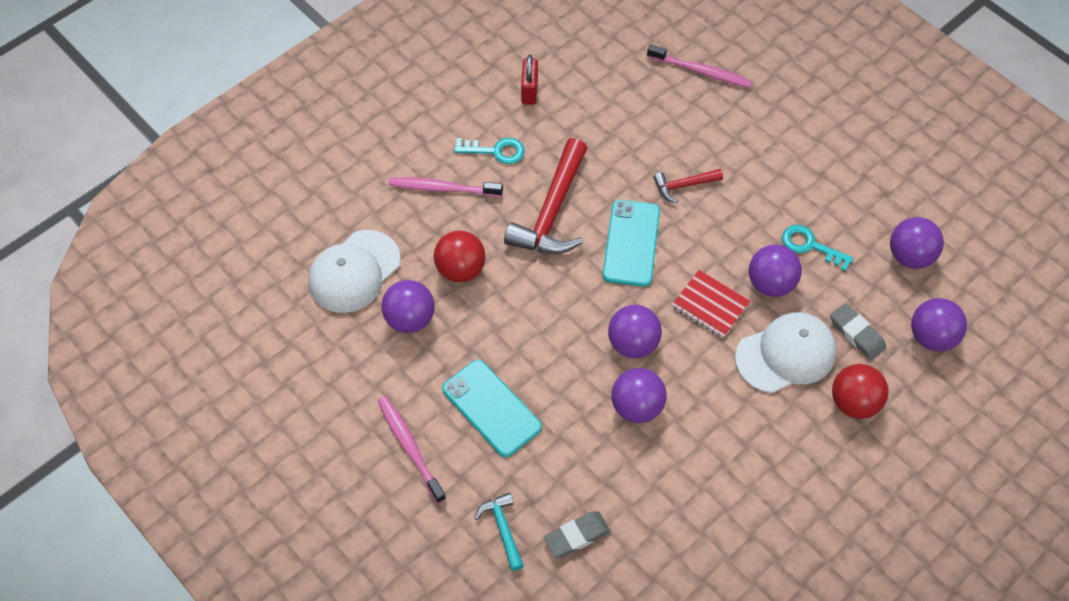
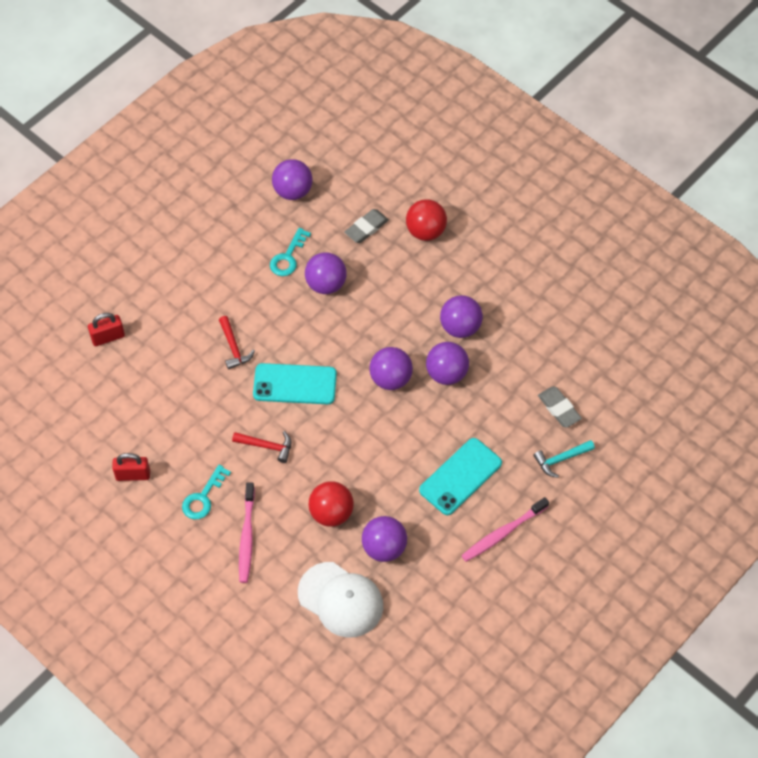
camera: 95 degrees left, 0 degrees up
turquoise key [454,138,525,164] -> turquoise key turned 150 degrees counterclockwise [182,465,231,519]
red hammer [504,138,587,254] -> red hammer [232,431,291,463], size x0.50
pink toothbrush [647,44,752,88] -> red padlock [88,313,125,346]
red notebook [672,270,750,338] -> none
white cap [735,312,837,393] -> none
purple ball [911,298,967,351] -> purple ball moved to [440,295,483,338]

